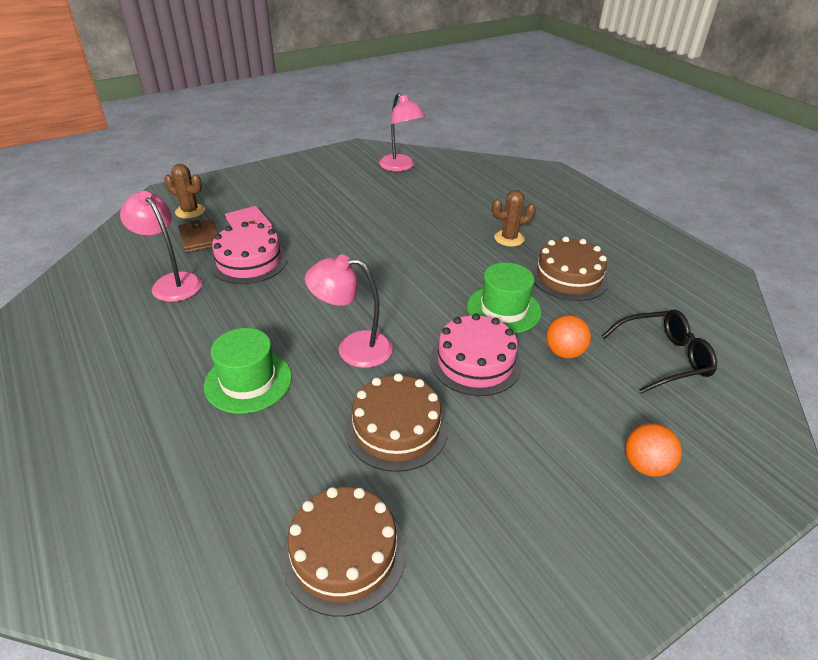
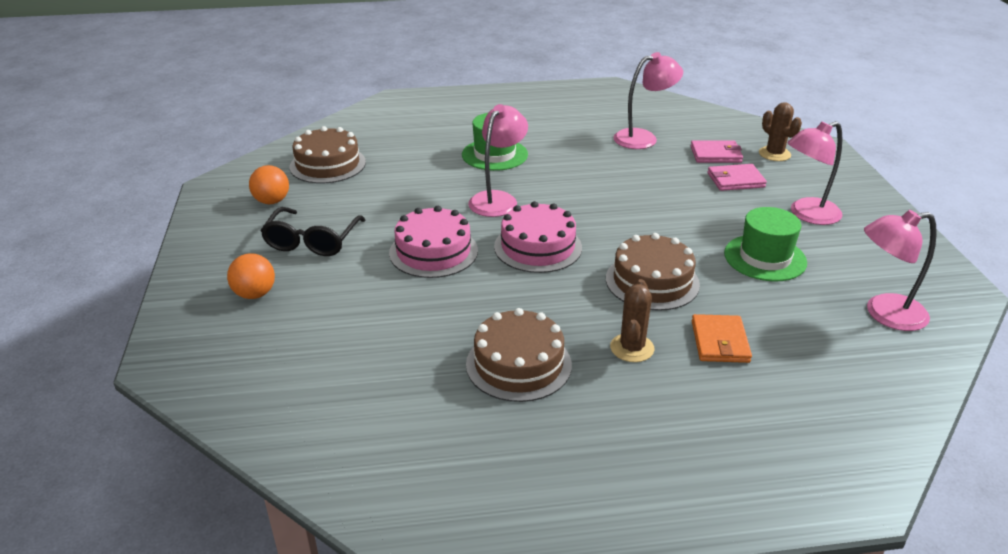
camera: 115 degrees right, 5 degrees down
brown cactus [164,164,205,219] -> brown cactus turned 75 degrees counterclockwise [759,102,802,161]
brown wallet [178,219,218,253] -> pink wallet [691,140,743,163]
pink cake [210,222,287,284] -> pink cake moved to [494,201,582,273]
brown cake [345,373,448,472] -> brown cake moved to [606,233,700,311]
green hat [467,262,541,334] -> green hat moved to [724,207,807,281]
orange ball [546,315,591,358] -> orange ball moved to [249,165,289,204]
black glasses [602,310,717,393] -> black glasses moved to [260,207,365,256]
none -> orange wallet [692,314,752,363]
none -> pink lamp [787,121,843,225]

